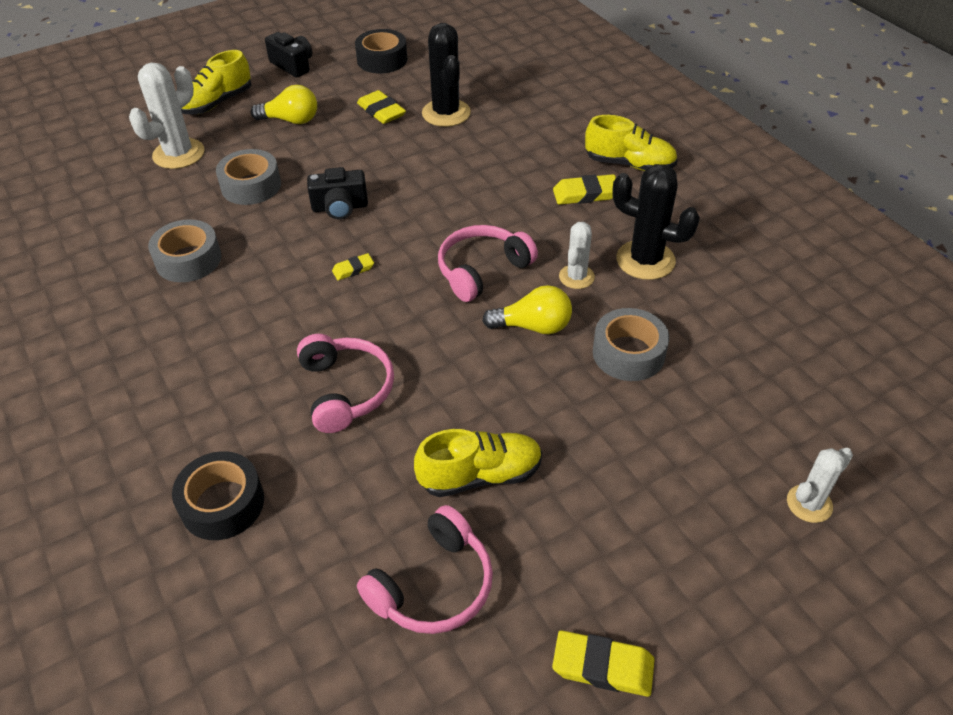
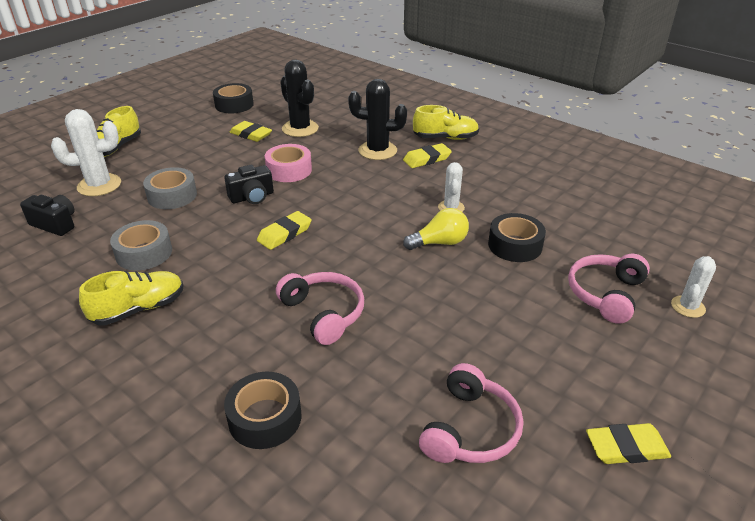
camera: 20 degrees left, 10 degrees down
white cactus [129,62,205,169] -> white cactus turned 60 degrees clockwise [51,109,121,196]
yellow light bulb [251,85,317,124] -> none
black camera [265,32,312,78] -> black camera moved to [20,195,74,236]
yellow eraser [332,253,374,280] -> yellow eraser [257,211,312,250], size x1.69
yellow shoe [414,429,542,497] -> yellow shoe moved to [79,271,183,325]
pink headphones [438,225,538,302] -> pink headphones moved to [568,254,650,324]
grey tape [593,308,669,381] -> black tape [488,213,546,262]
black cactus [612,164,700,280] -> black cactus moved to [348,79,407,160]
none -> pink tape [265,144,312,182]

